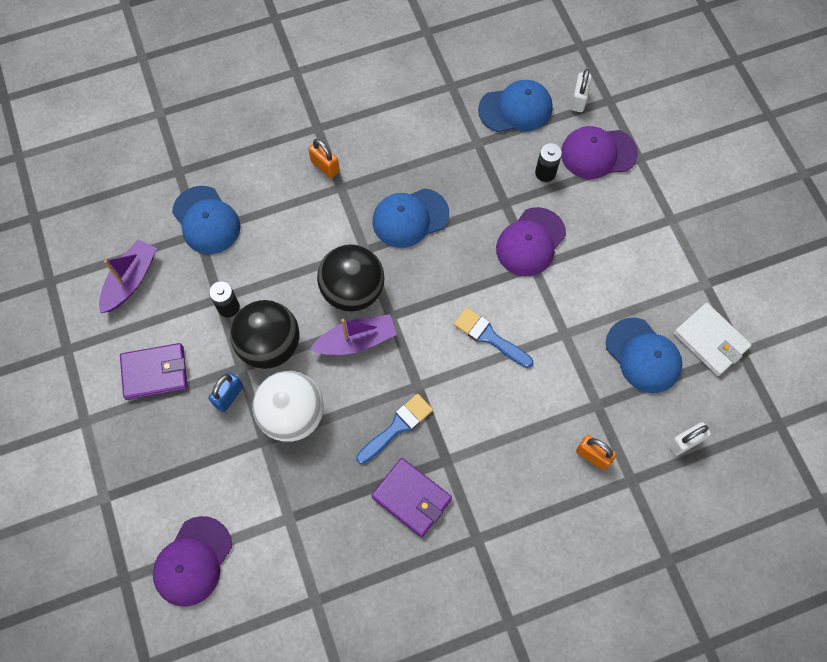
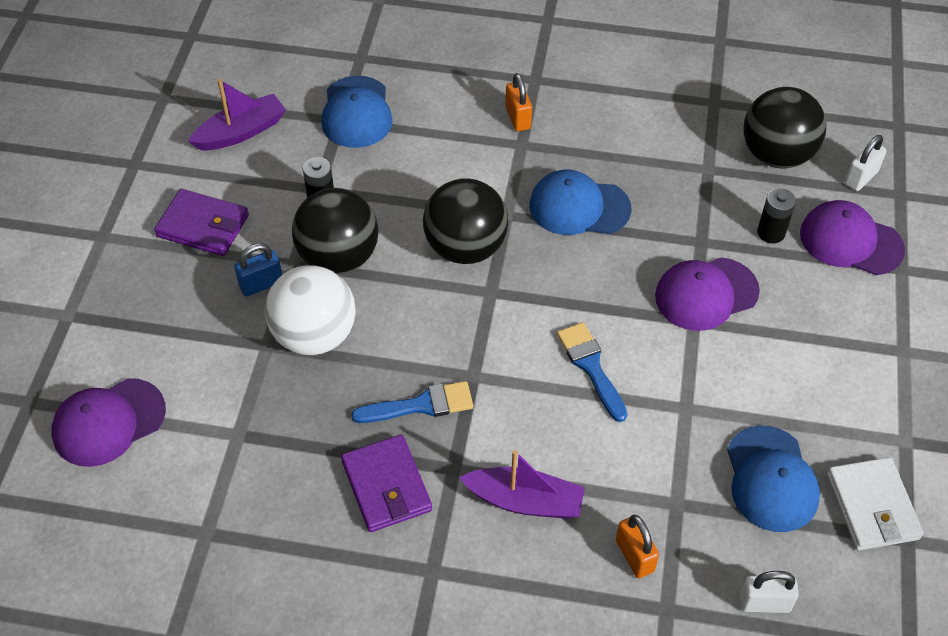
camera: 30 degrees right, 15 degrees down
purple boat [310,314,397,355] -> purple boat moved to [459,450,585,519]
blue cap [478,80,553,132] -> black ball [743,87,826,168]

